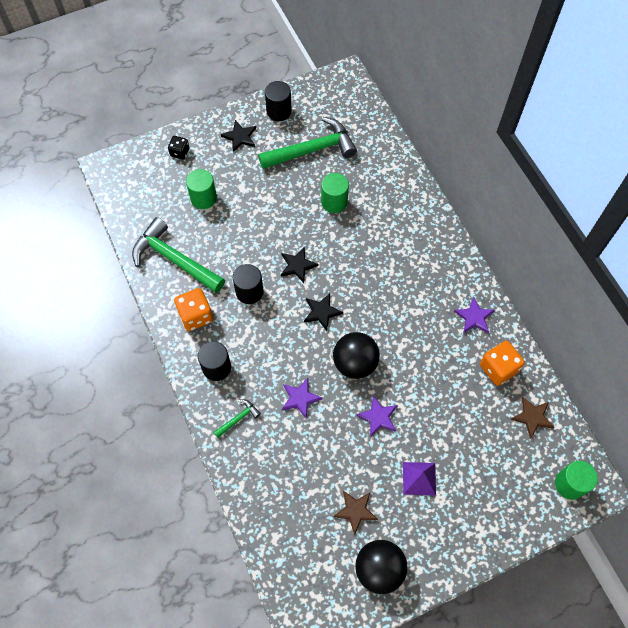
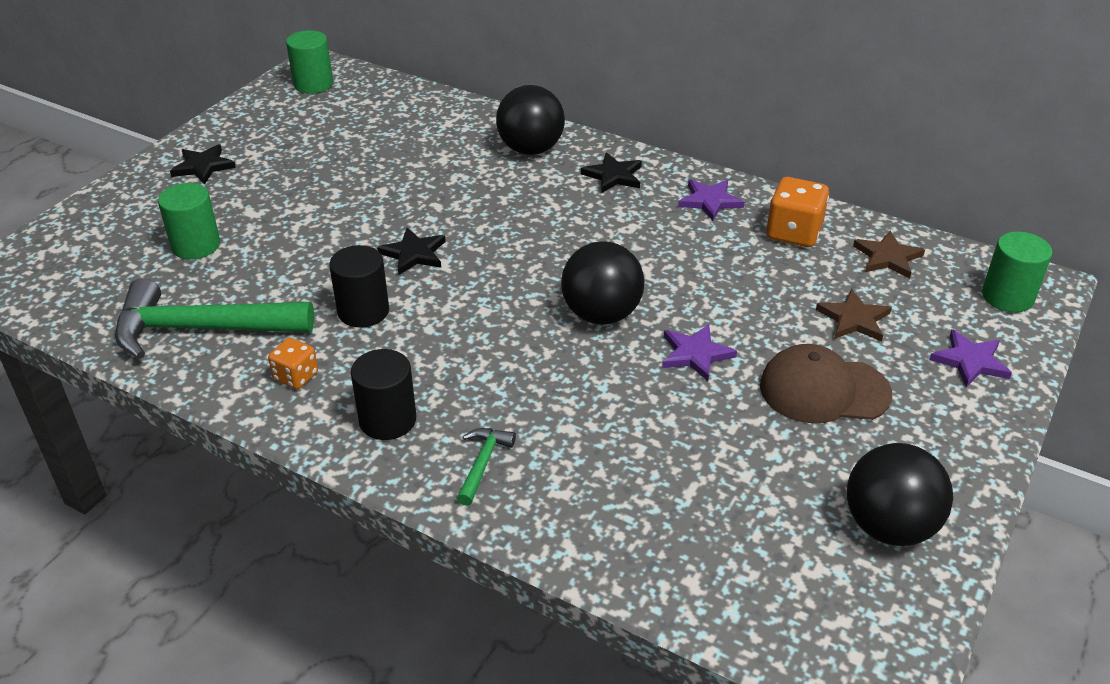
camera: 35 degrees left, 25 degrees down
black dice [168,136,190,160] -> none
orange dice [174,288,213,331] -> orange dice [268,338,318,389], size x0.61
green hammer [258,117,357,169] -> none
black cylinder [265,81,292,121] -> none
purple star [282,378,323,419] -> purple star moved to [929,329,1012,387]
black star [304,293,343,331] -> black star moved to [581,153,642,193]
green cylinder [321,173,349,213] -> green cylinder moved to [286,30,333,93]
brown star [333,491,378,535] -> brown star moved to [816,289,892,341]
purple pyramid [403,462,436,496] -> brown cap [760,344,892,423]
none -> black ball [496,85,565,155]

